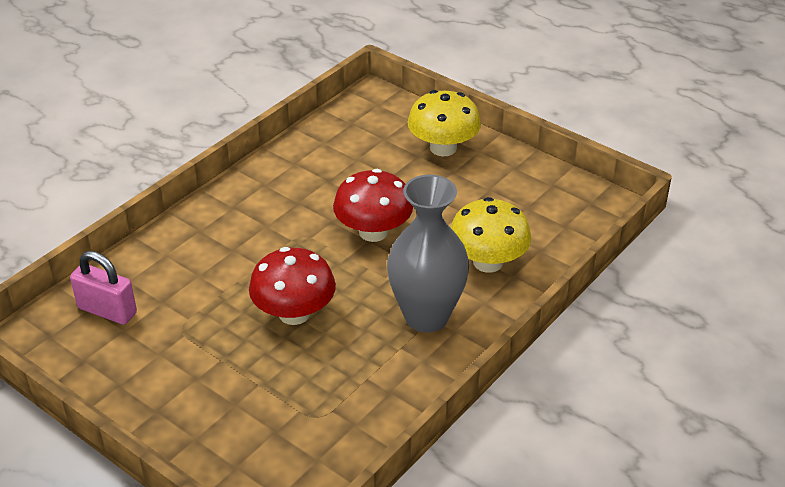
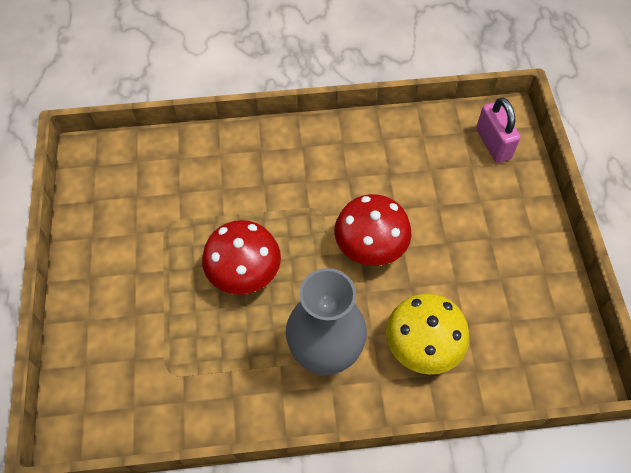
camera: 45 degrees right, 20 degrees up
pink padlock [70,251,137,325] -> pink padlock moved to [476,97,521,163]
yellow mushroom [408,90,481,156] -> none

